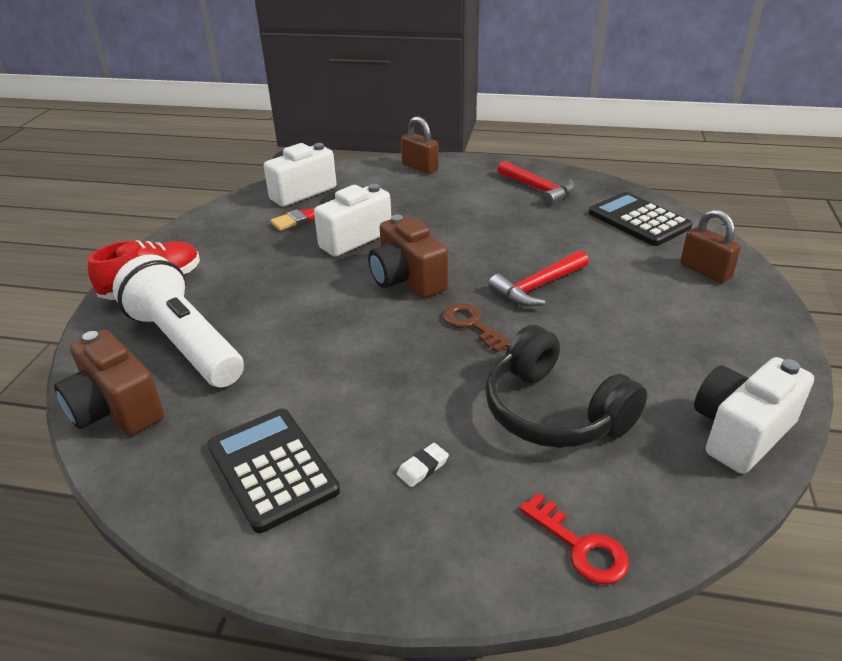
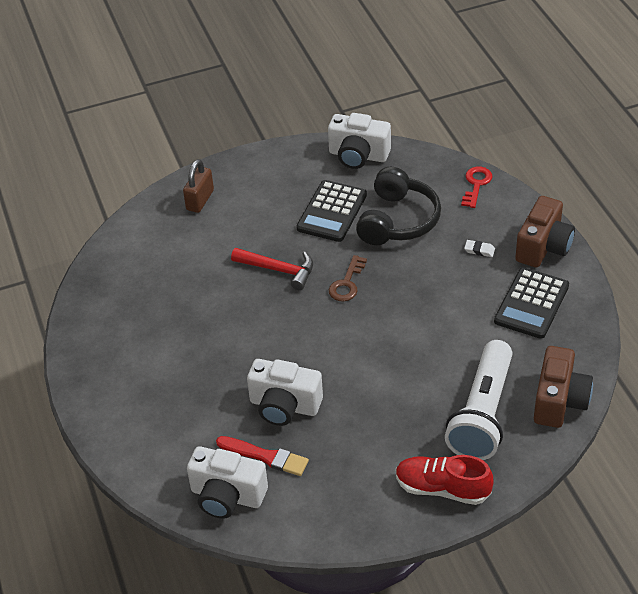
camera: 120 degrees left, 10 degrees up
brown camera [368,215,448,298] -> brown camera moved to [515,196,575,267]
brown padlock [401,116,439,174] -> none
red hammer [497,161,575,206] -> none
black calculator [589,192,693,246] -> black calculator moved to [296,180,367,242]

